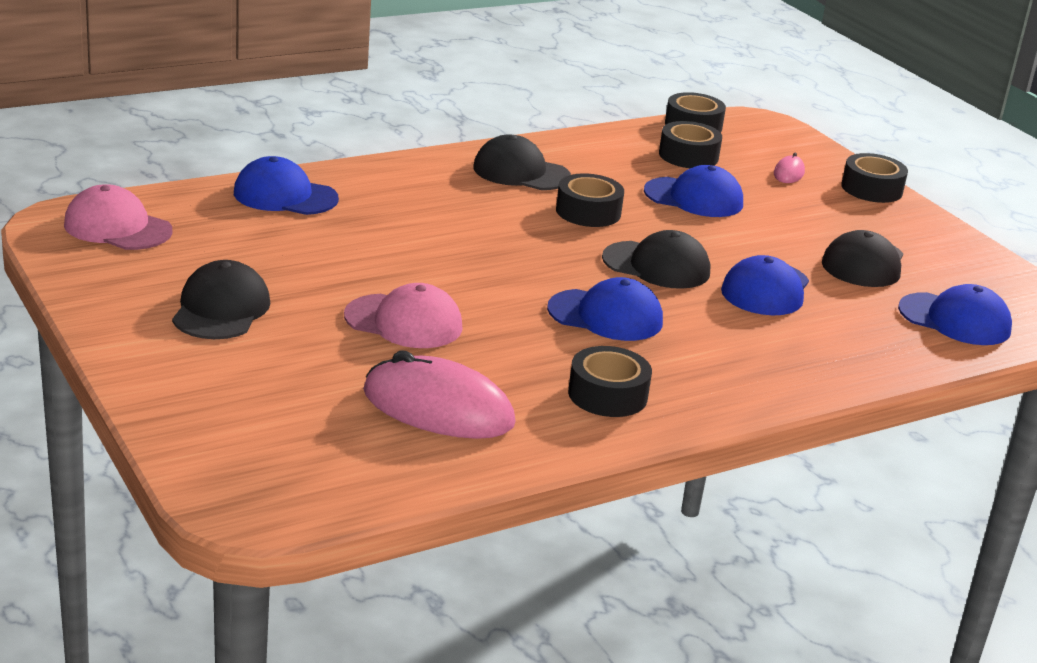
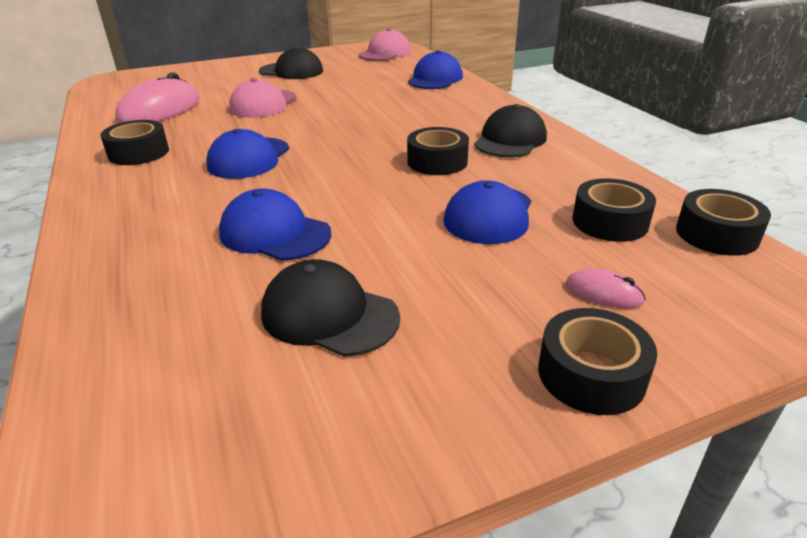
camera: 100 degrees right, 5 degrees up
black cap [602,230,710,289] -> none
blue cap [898,284,1012,345] -> none

